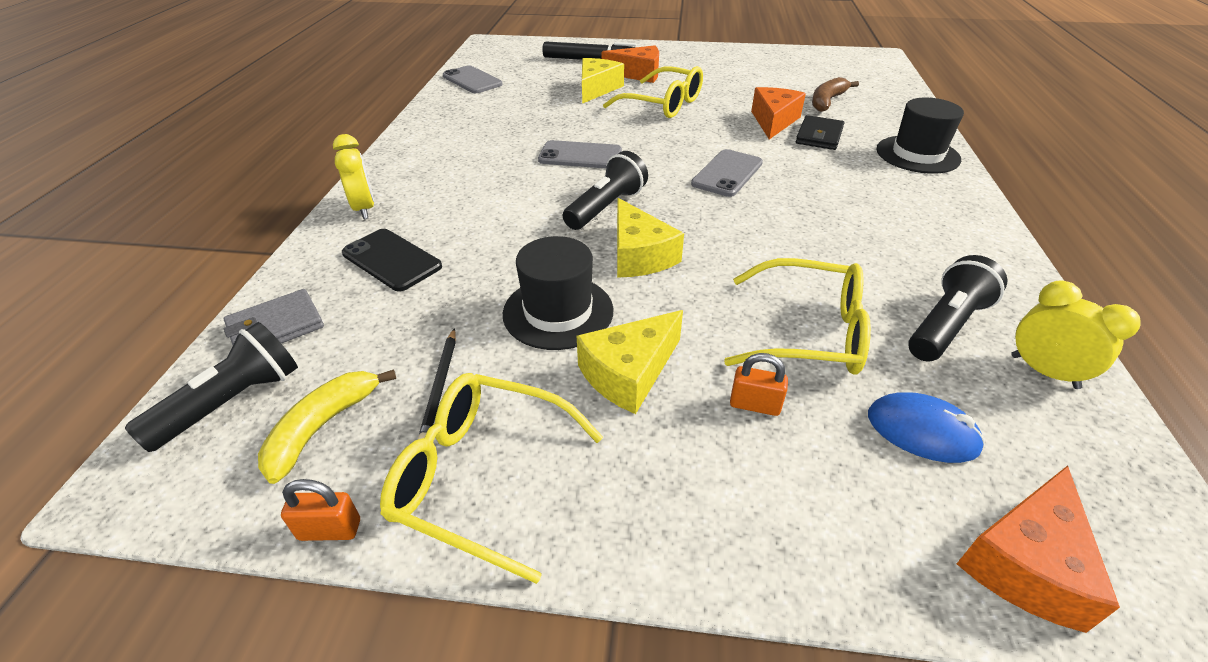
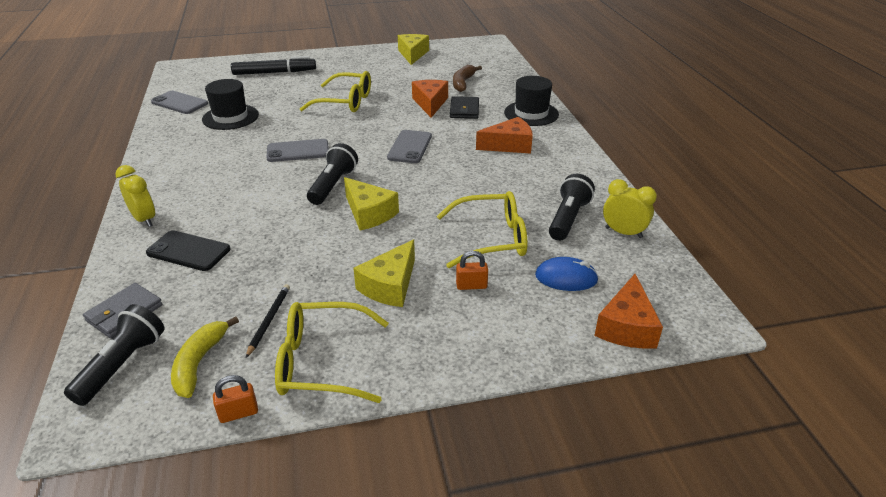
camera: 20 degrees left, 5 degrees down
black pencil [418,328,456,439] -> black pencil turned 150 degrees counterclockwise [246,284,290,358]
black hat [503,236,614,350] -> black hat moved to [202,79,259,130]
yellow cheese [582,58,624,104] -> yellow cheese moved to [398,34,429,65]
orange cheese [602,45,659,83] -> orange cheese moved to [476,117,533,154]

